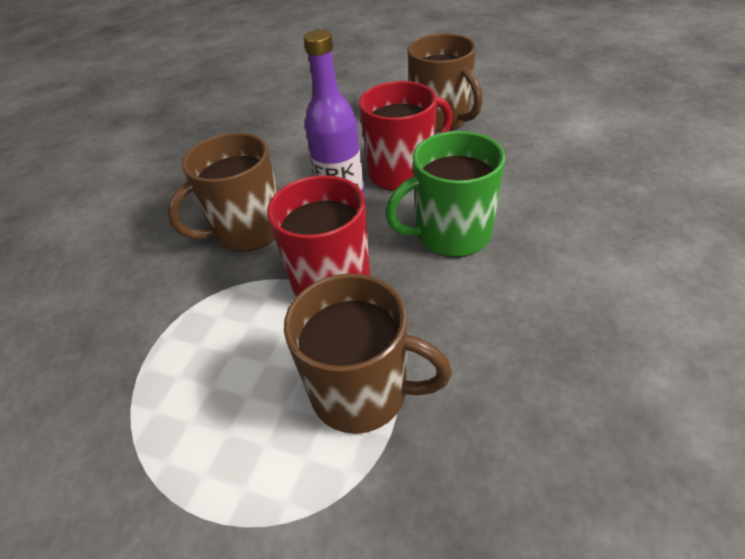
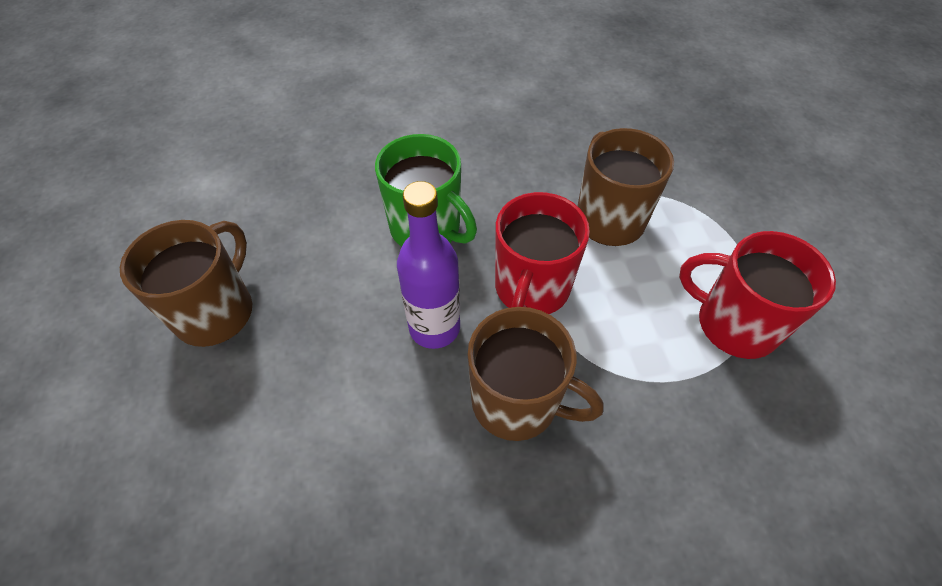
camera: 125 degrees left, 10 degrees up
red mug [359,81,453,191] -> red mug moved to [679,231,836,359]

